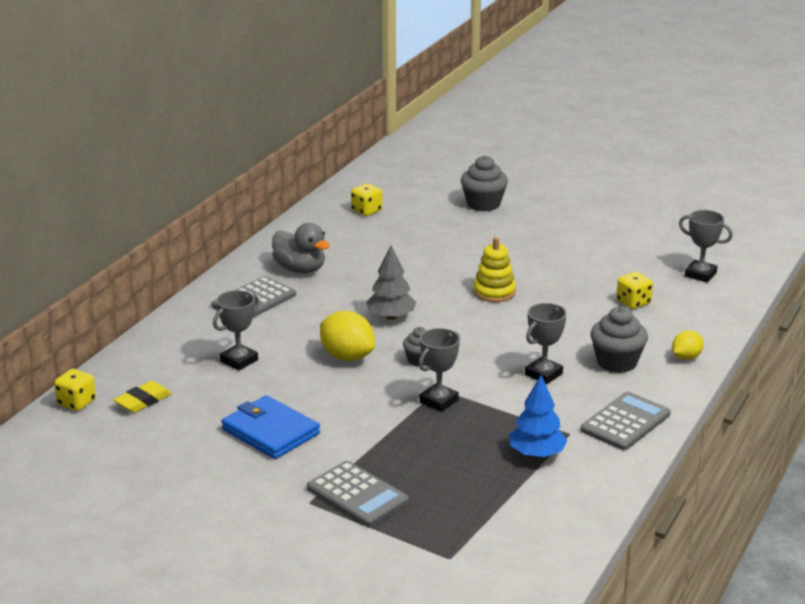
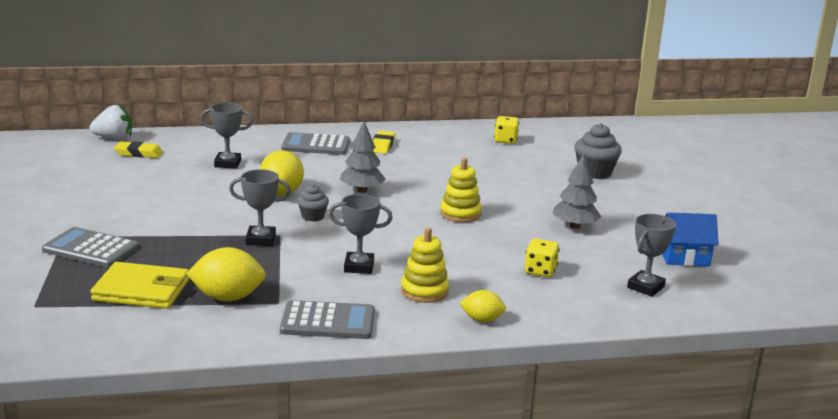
camera: 50 degrees right, 5 degrees down
yellow dice [54,369,96,411] -> white strawberry [90,105,132,139]
blue wallet [221,395,320,459] -> none
grey duck [272,223,330,274] -> yellow eraser [373,131,395,154]
grey calculator [307,461,409,527] -> grey calculator turned 105 degrees clockwise [42,227,139,267]
blue tree [509,375,567,458] -> yellow lemon [186,247,266,302]
grey cupcake [590,306,648,373] -> yellow stacking toy [401,227,449,303]
grey trophy [679,210,733,283] -> grey trophy turned 45 degrees clockwise [627,214,676,297]
none -> yellow wallet [90,262,189,309]
none -> grey tree [553,154,602,229]
none -> blue house [662,212,719,266]

